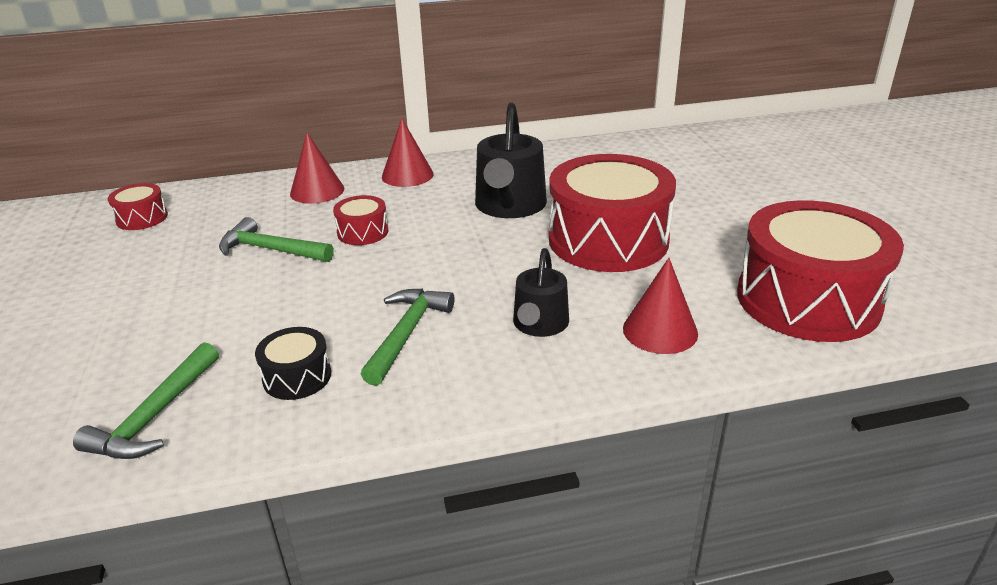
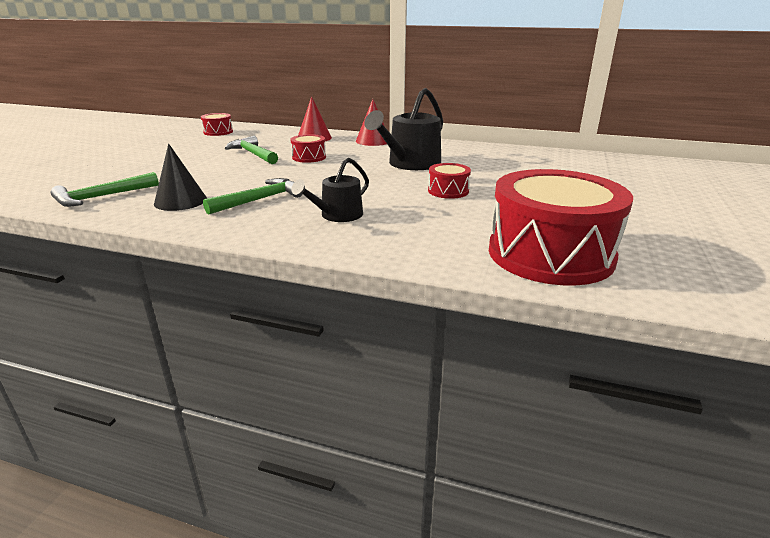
camera: 30 degrees right, 5 degrees down
black drum [255,327,331,400] -> black cone [154,143,207,211]
red drum [549,154,676,272] -> red drum [428,163,471,199], size x0.44
red cone [623,258,698,354] -> none

